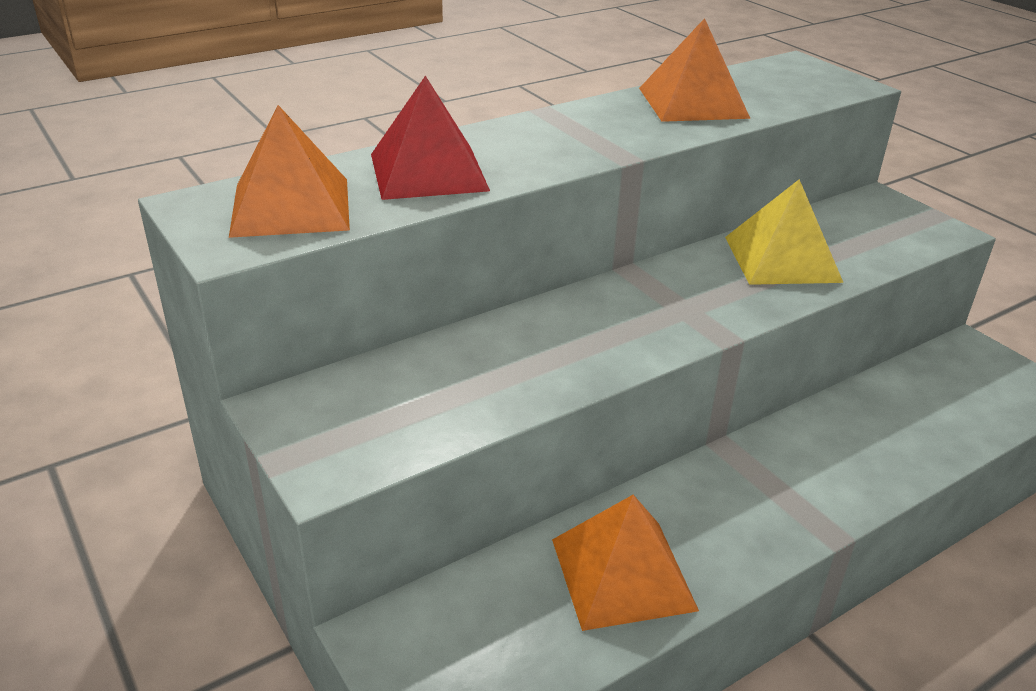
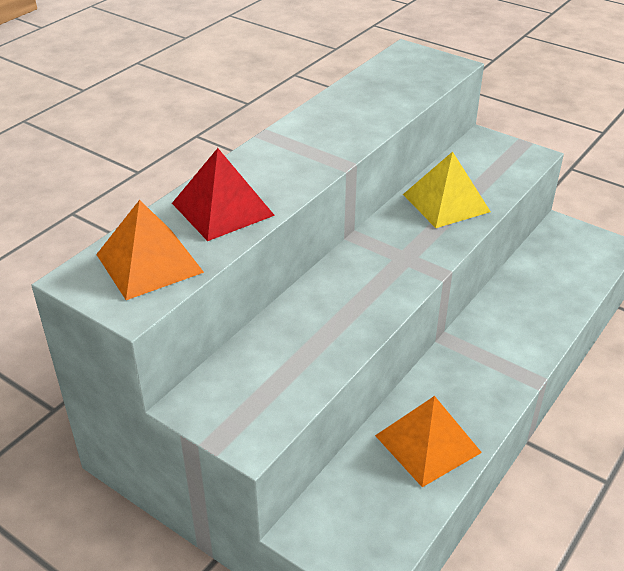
camera: 20 degrees left, 5 degrees up
orange pyramid [639,18,751,122] -> none

